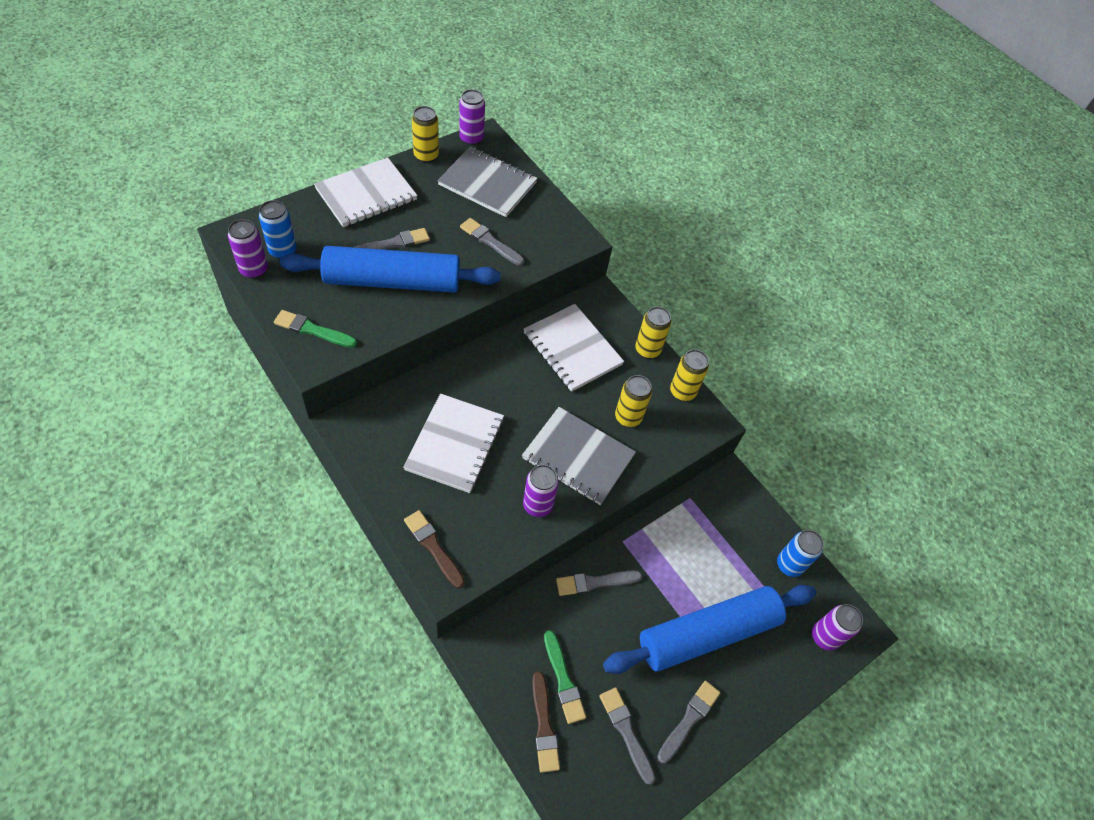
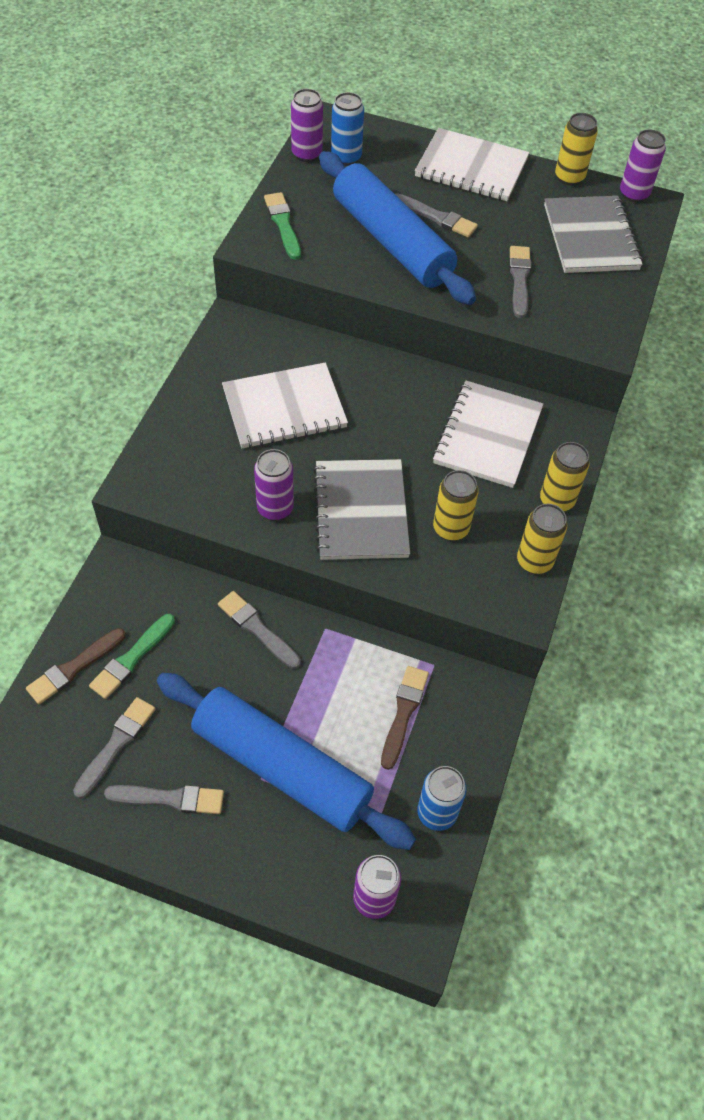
camera: 60 degrees right, 0 degrees up
brown brush [404,510,465,588] -> brown brush moved to [381,666,429,770]

